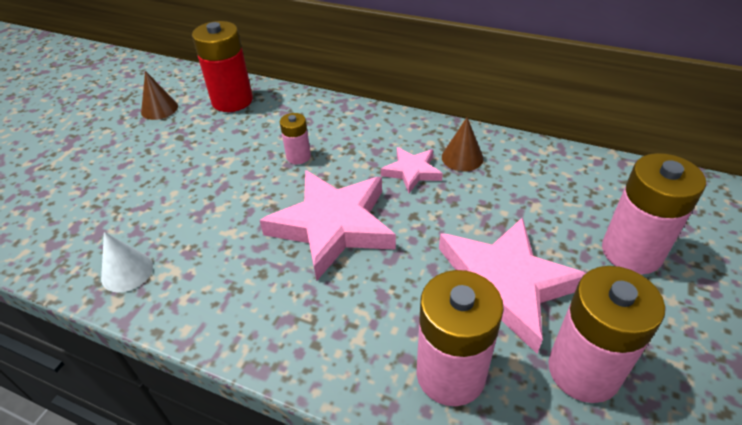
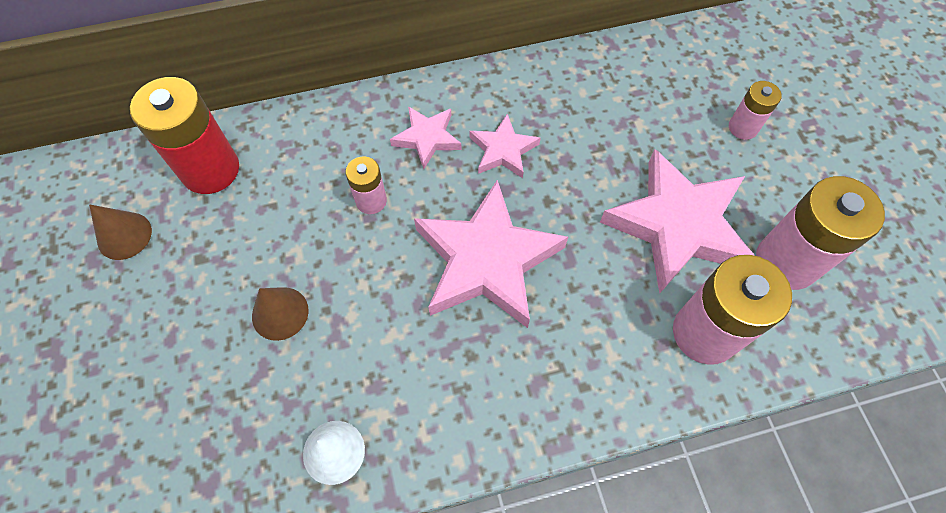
camera: 40 degrees left, 20 degrees up
brown cone [442,117,484,171] -> brown cone moved to [252,287,309,341]
pink battery [602,153,706,274] -> pink battery [729,81,782,140], size x0.53
none -> pink star [390,106,462,169]

